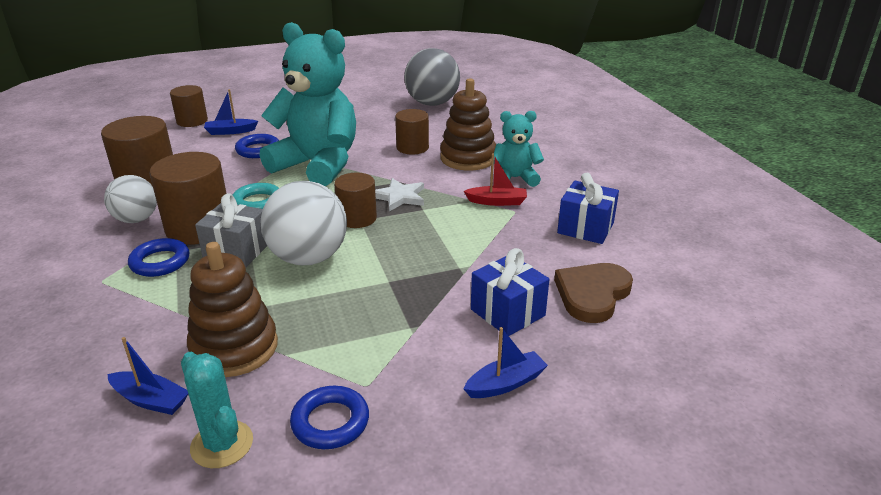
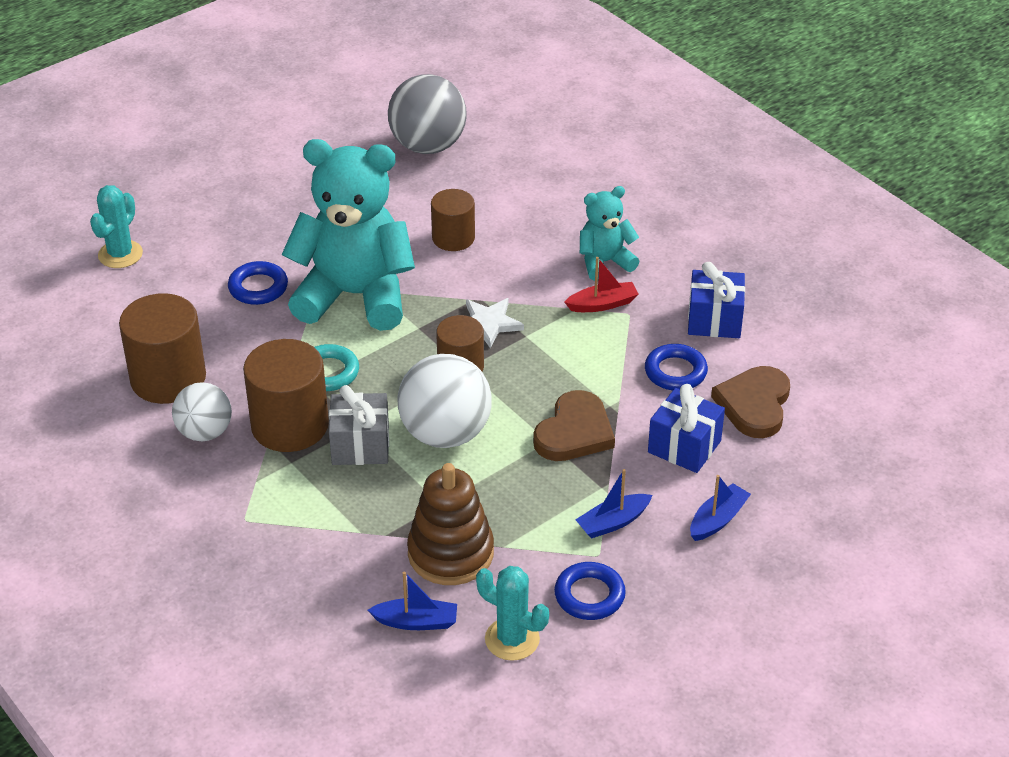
camera: 20 degrees left, 10 degrees up
blue ring [128,238,189,277] -> blue ring moved to [645,344,708,391]
brown cylinder [170,85,208,127] -> turquoise cactus [90,185,143,268]
blue boat [204,89,258,135] -> blue boat moved to [575,469,652,538]
brown stacking toy [440,78,496,170] -> none
none -> brown heart [533,390,615,461]

